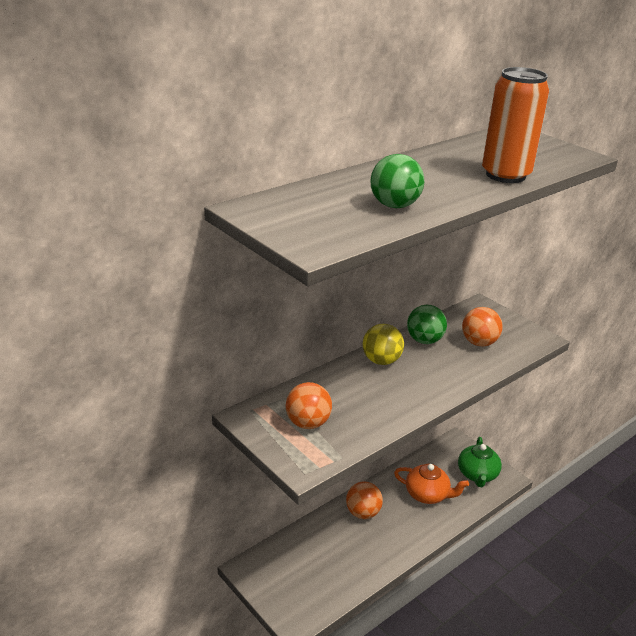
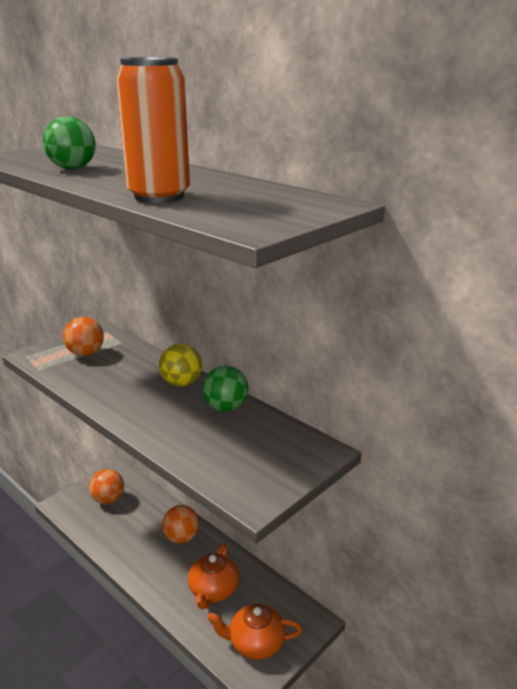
camera: 85 degrees right, 5 degrees down
green teapot [458,437,502,487] -> orange teapot [207,604,302,660]
orange ball [462,307,503,346] -> orange ball moved to [89,469,124,504]

